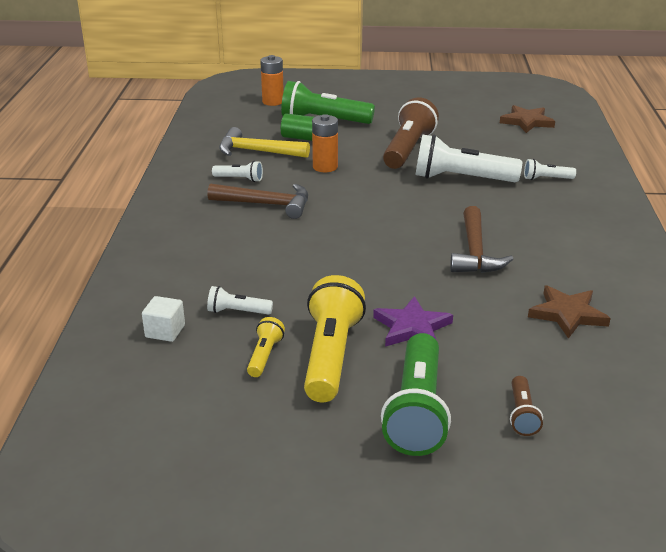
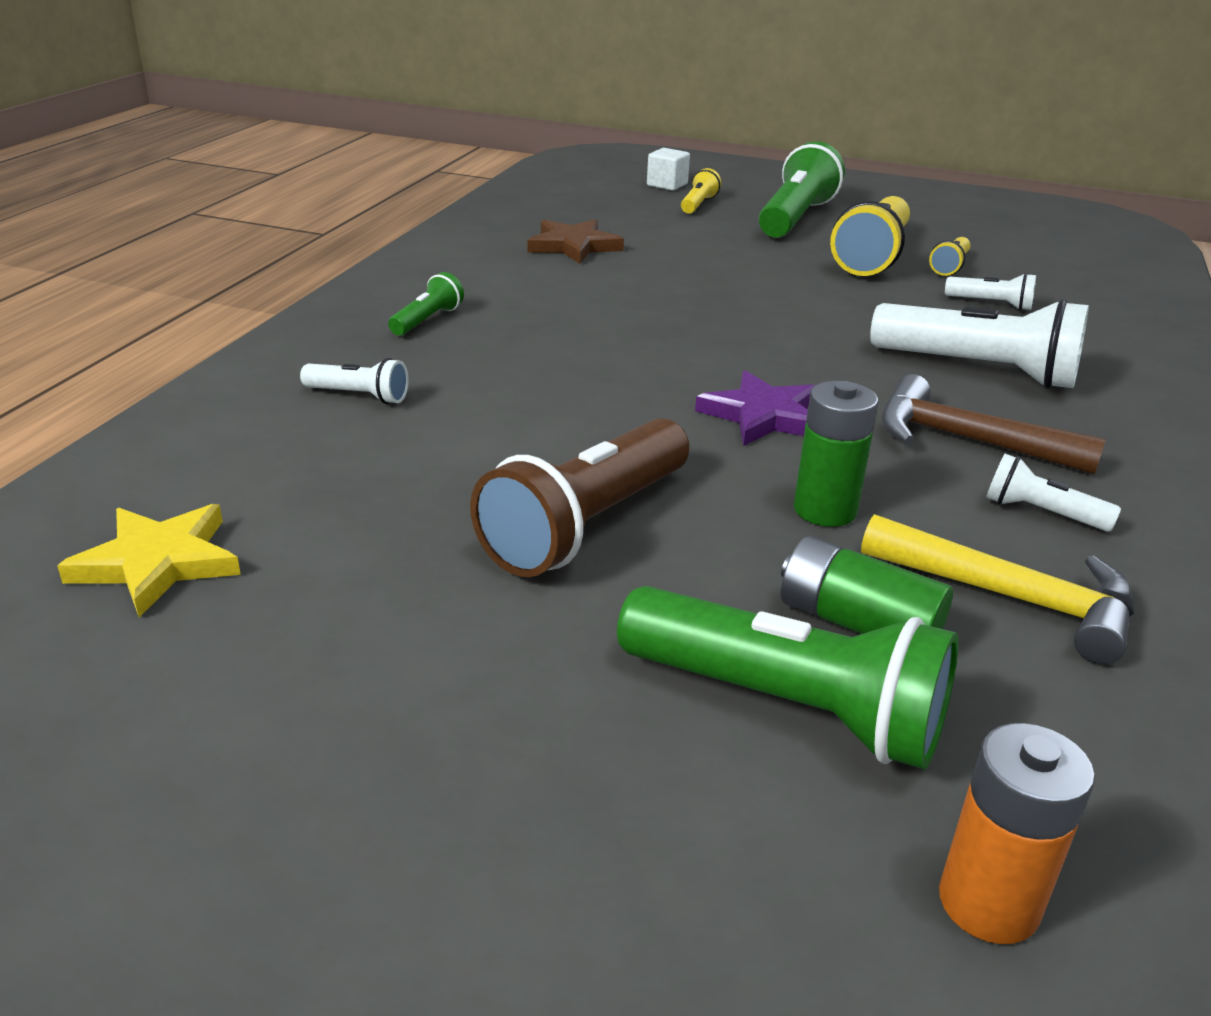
camera: 165 degrees left, 0 degrees up
white cube [142,296,185,342] -> white cube moved to [647,148,690,191]
orange battery [312,114,338,172] -> green battery [794,381,878,527]
purple star [373,296,453,347] -> purple star moved to [695,370,816,446]
white flashlight [415,134,522,182] -> white flashlight moved to [870,299,1089,389]
brown hammer [450,206,513,273] -> none
brown star [500,105,555,133] -> yellow star [57,504,241,617]
brown flashlight [510,376,543,436] -> yellow flashlight [681,168,721,214]
none -> green flashlight [388,272,464,336]

